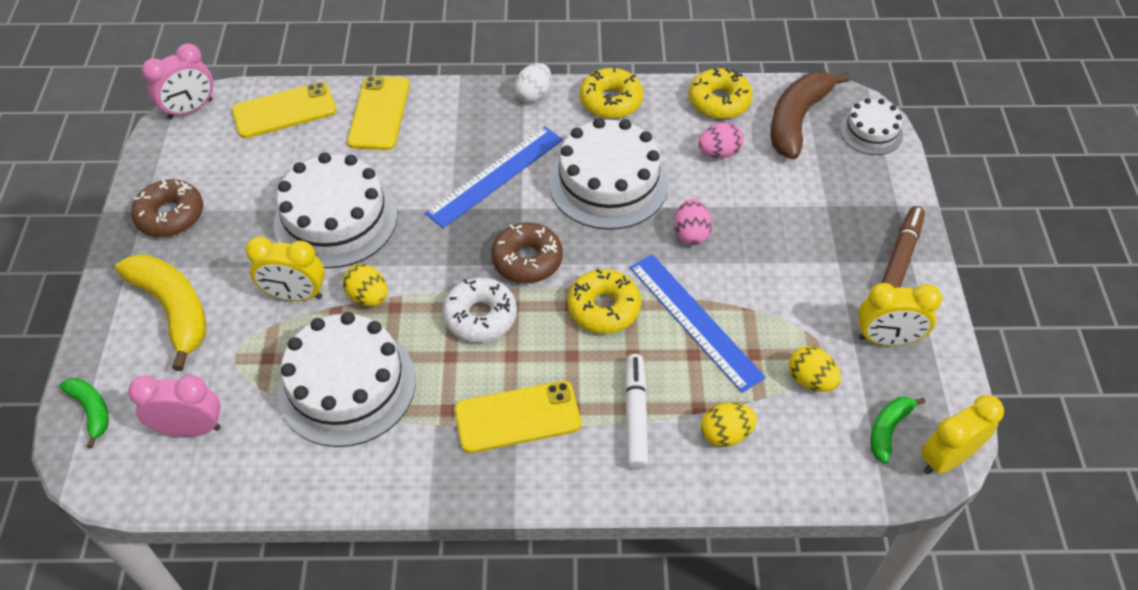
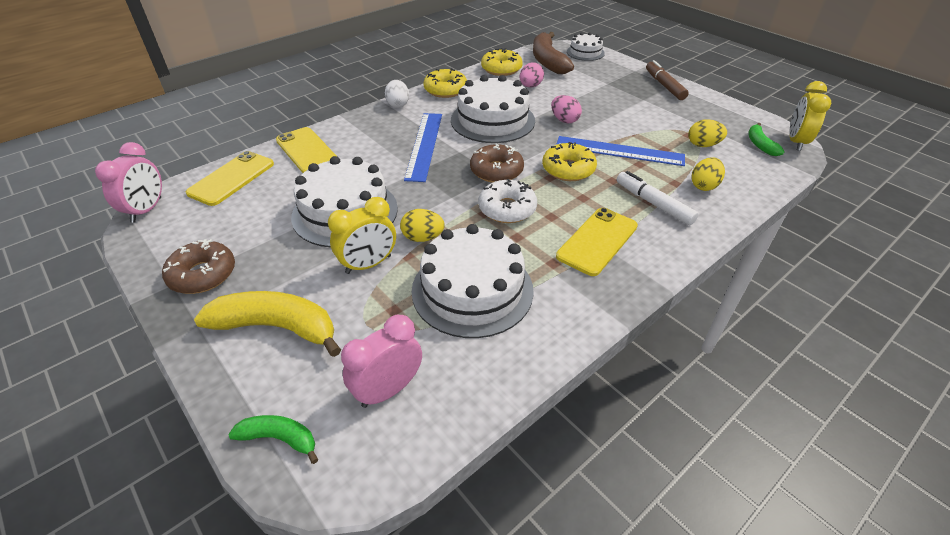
camera: 40 degrees left, 10 degrees down
yellow clock [858,283,942,346] -> none

